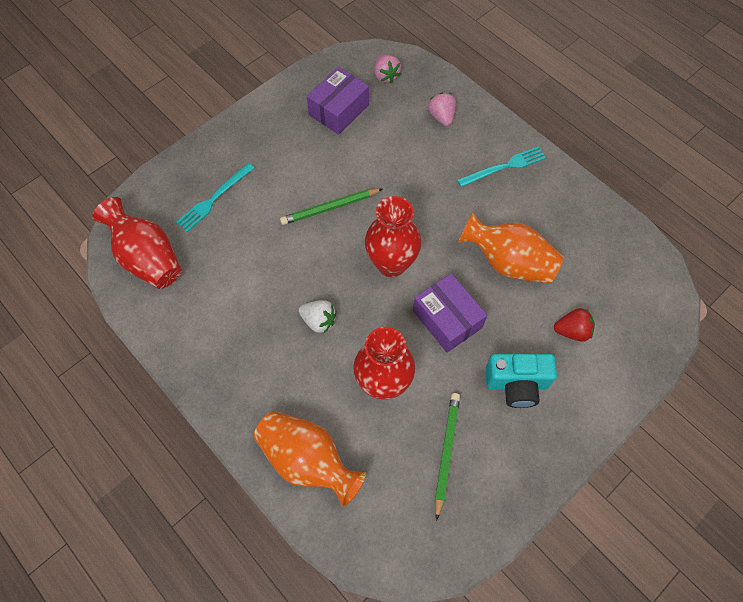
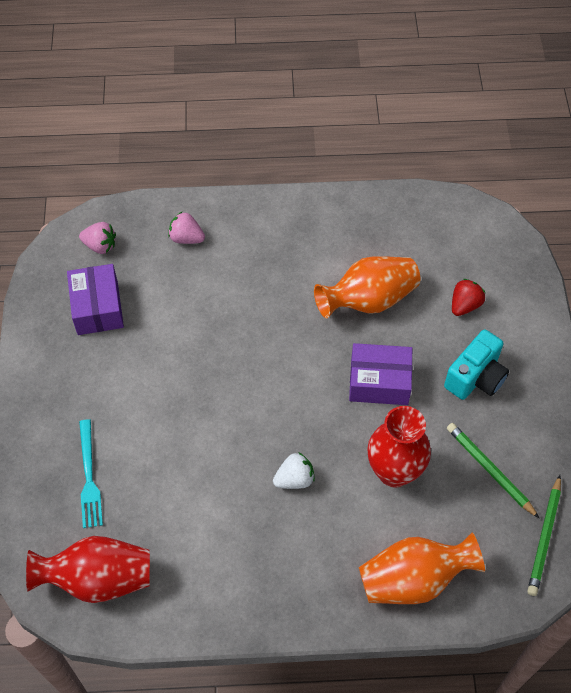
camera: 50 degrees left, 5 degrees down
green pencil [280,188,382,225] -> green pencil moved to [527,475,561,596]
red vase [365,196,422,277] -> none
turquoise fork [457,146,546,187] -> none

